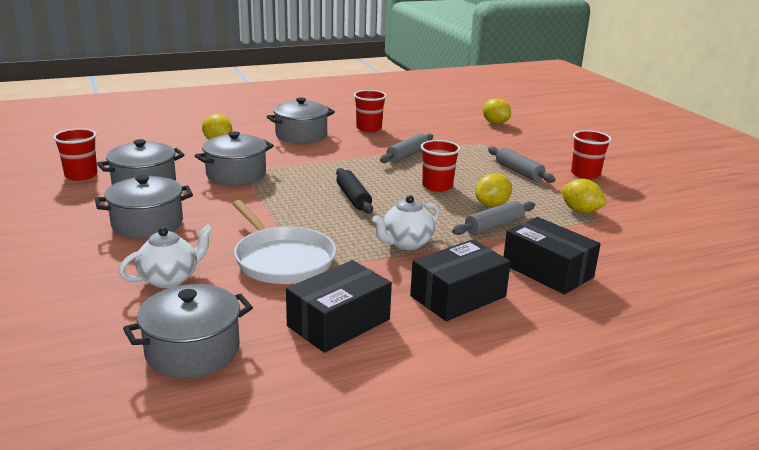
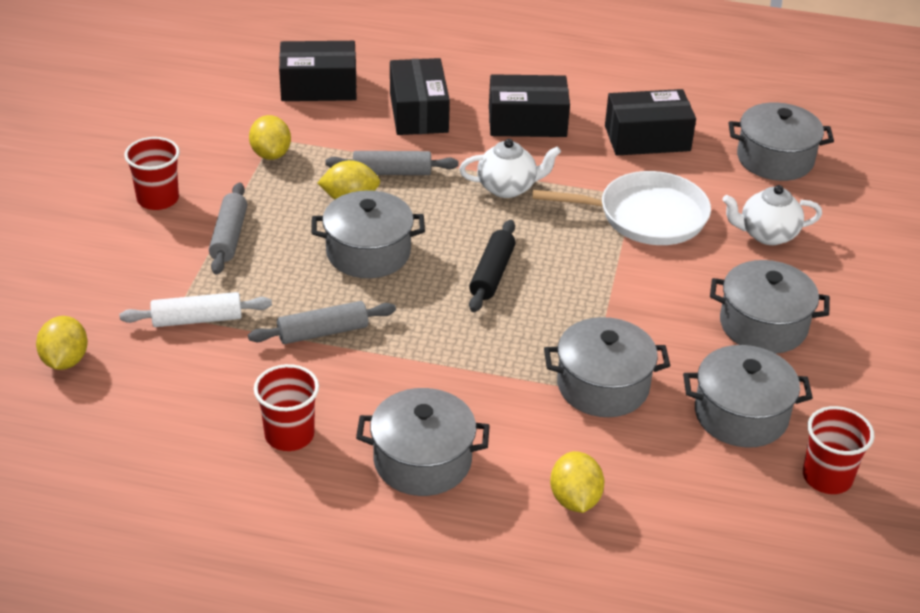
camera: 145 degrees left, 15 degrees up
white pan [232,200,336,284] -> white pan turned 90 degrees clockwise [532,171,711,245]
red cup [420,140,461,192] -> grey pot [311,190,425,278]
none -> white rolling pin [119,292,272,327]
none -> black box [279,41,356,101]

